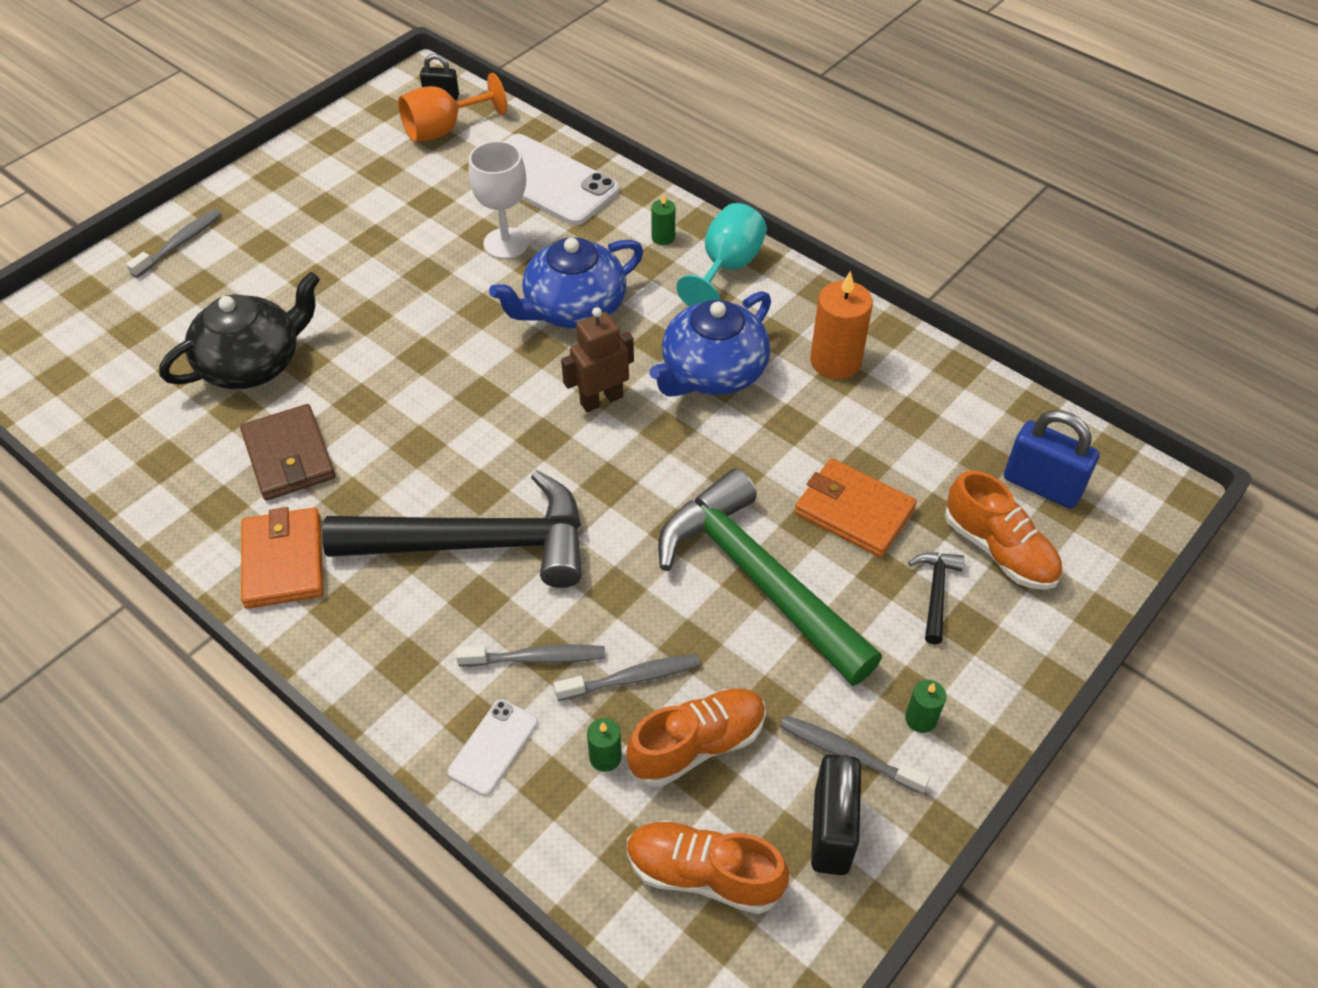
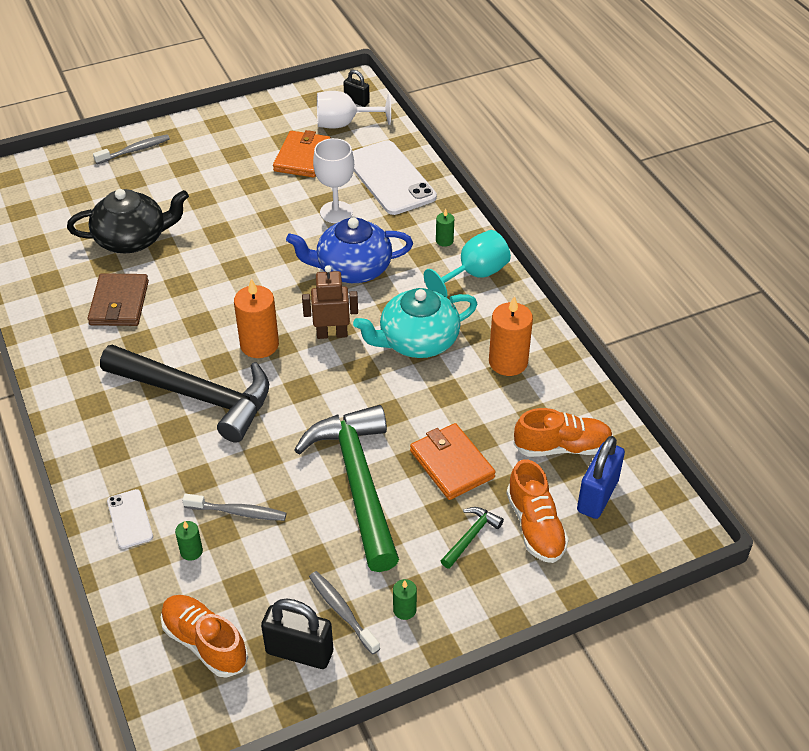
camera: 25 degrees right, 5 degrees down
orange wallet [241,507,324,609] -> orange wallet moved to [273,130,331,178]
orange goblet [398,73,507,142] -> white goblet [317,91,391,129]
white phone [448,699,538,796] -> white phone turned 75 degrees counterclockwise [107,489,153,549]
grey toothbrush [456,644,605,667] -> none
orange shoe [626,688,766,787] -> orange shoe moved to [514,408,613,457]
blue teapot [649,291,771,397] -> turquoise teapot [353,288,477,358]
black padlock [811,754,861,875] -> black padlock turned 75 degrees clockwise [261,599,333,669]
black hammer [908,552,964,644] -> green hammer [441,507,504,569]
blue padlock [1004,410,1099,509] -> blue padlock turned 60 degrees clockwise [577,436,625,519]
none -> orange candle [234,279,279,358]

